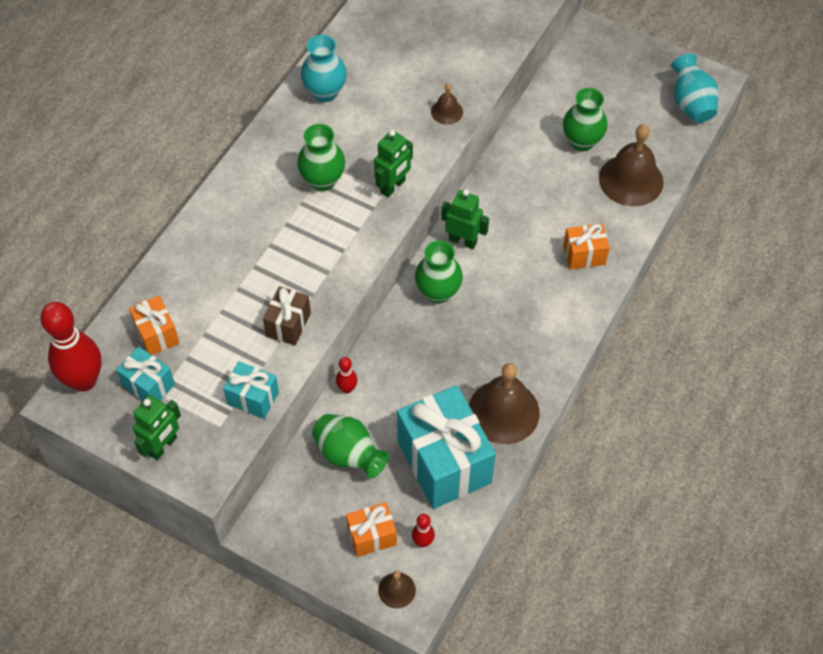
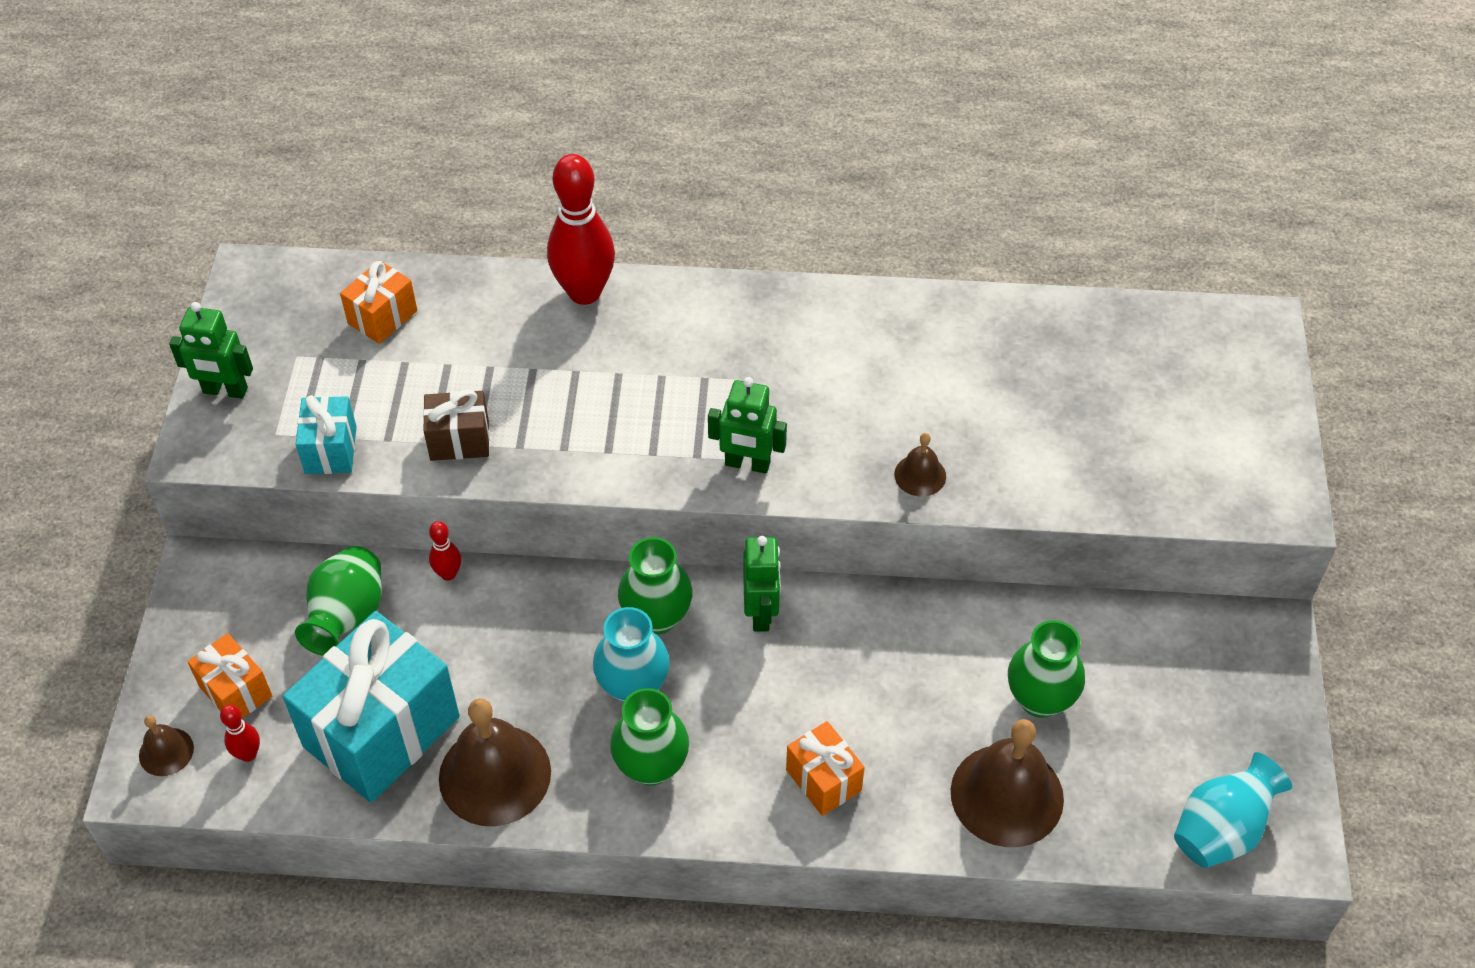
camera: 65 degrees right, 5 degrees down
red bowling pin [40,302,102,392] -> red bowling pin moved to [547,154,615,305]
turquoise gift [116,347,175,401] -> none
green vase [297,124,345,191] -> green vase moved to [610,688,689,786]
turquoise vase [301,35,347,102] -> turquoise vase moved to [593,607,670,703]

